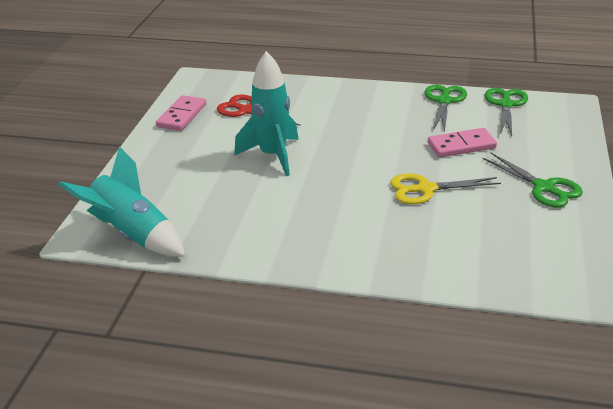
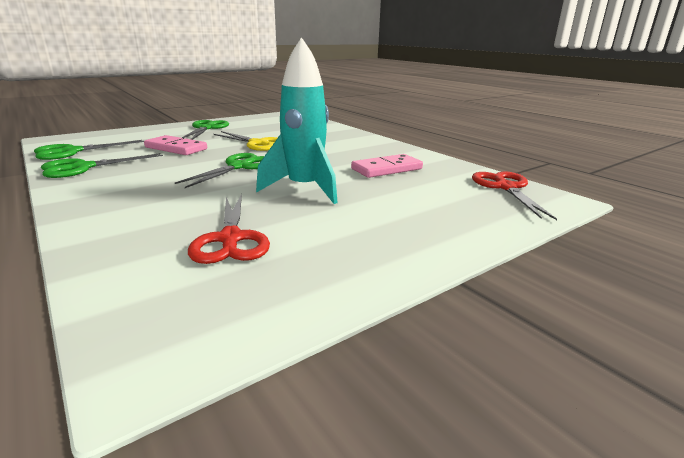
camera: 140 degrees left, 10 degrees down
turquoise rocket [58,146,185,257] -> red scissors [472,172,557,220]
pink domino [156,95,206,131] -> pink domino moved to [351,154,423,178]
none -> green scissors [175,153,264,188]

